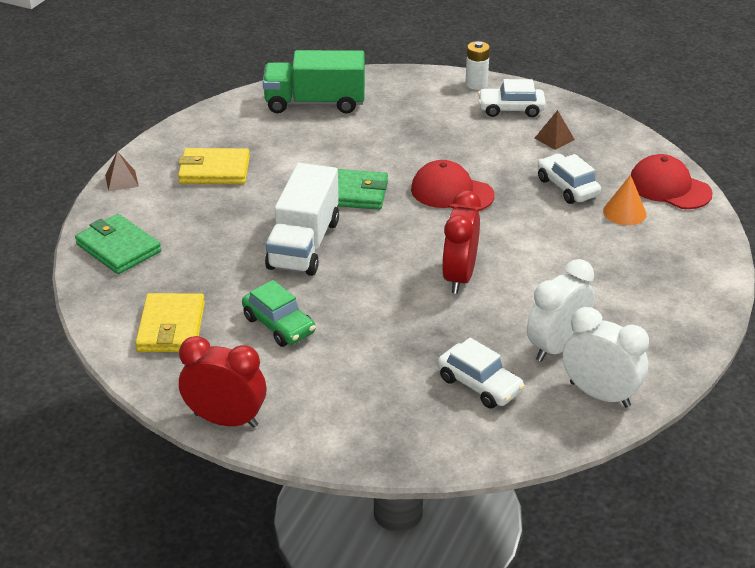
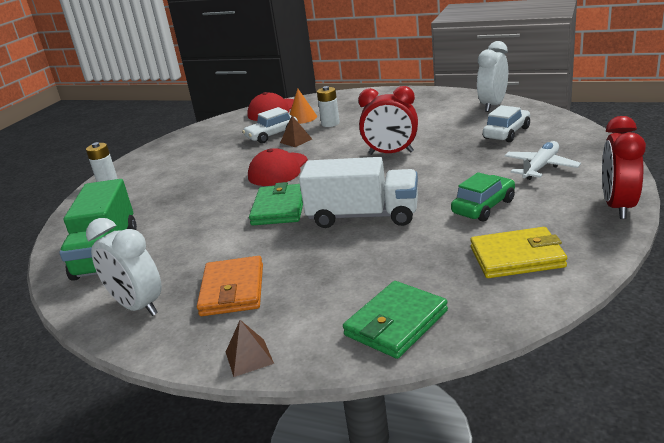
camera: 90 degrees left, 10 degrees down
yellow wallet [178,148,250,184] -> orange wallet [197,256,263,316]
white car [478,79,546,117] -> none
white clock [527,259,595,362] -> white clock moved to [86,218,162,316]
brown pyramid [535,110,575,150] -> brown pyramid moved to [280,116,312,147]
none -> white battery [317,86,340,127]
none -> white plane [504,141,581,180]

